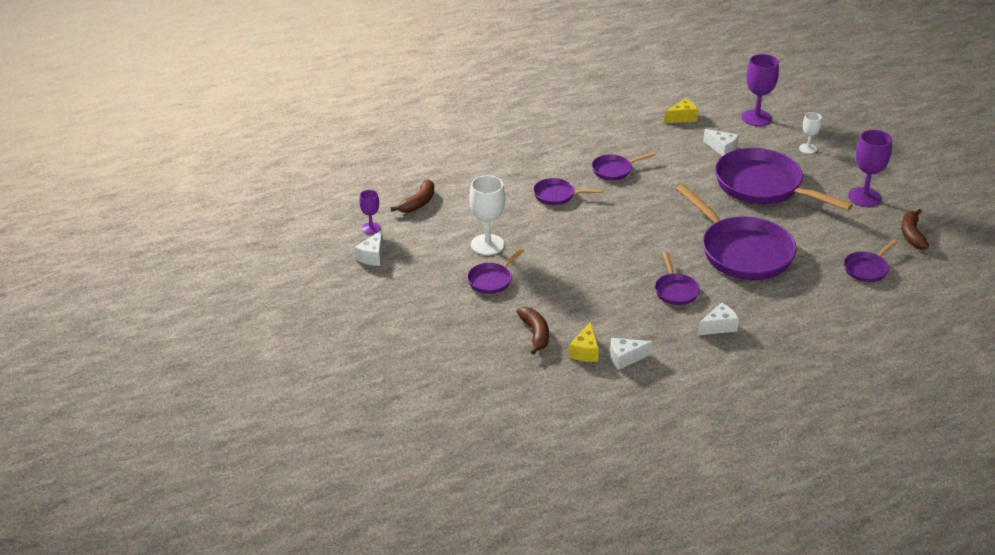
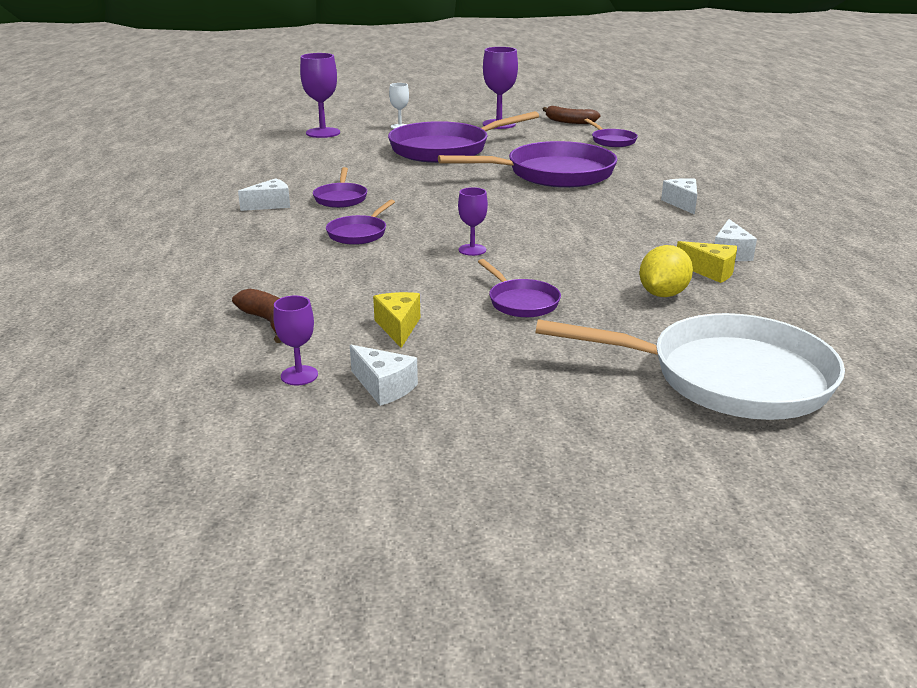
camera: 70 degrees left, 10 degrees down
white goblet [470,175,505,255] -> none
brown banana [516,307,549,355] -> yellow lemon [639,245,693,297]
purple pan [655,252,700,305] -> none
yellow cheese [664,98,698,123] -> yellow cheese moved to [373,292,420,348]
white cheese [703,129,739,156] -> white cheese moved to [238,178,290,211]
none -> purple goblet [458,187,488,256]
none -> white pan [536,313,845,420]

